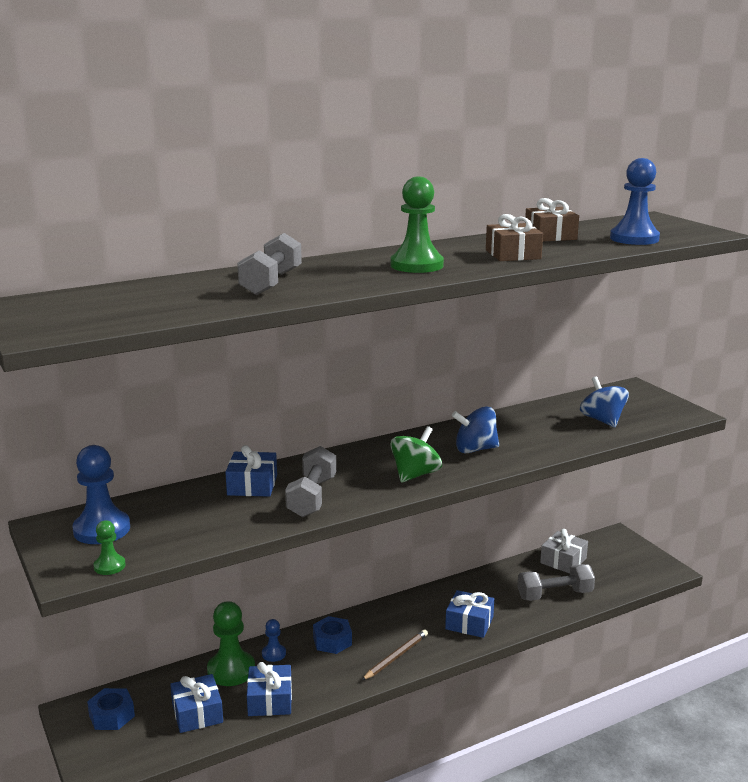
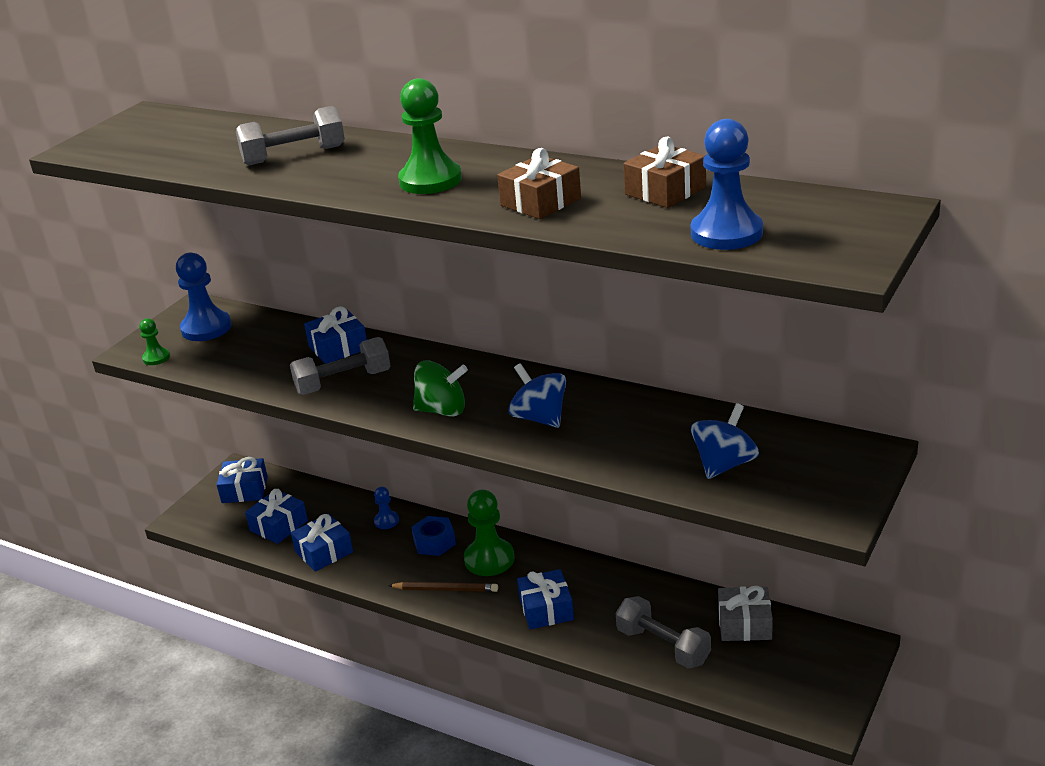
camera: 60 degrees right, 10 degrees up
blue nut [87,688,135,730] -> blue gift [216,457,268,503]
green pawn [207,601,255,686] -> green pawn moved to [464,489,515,576]

